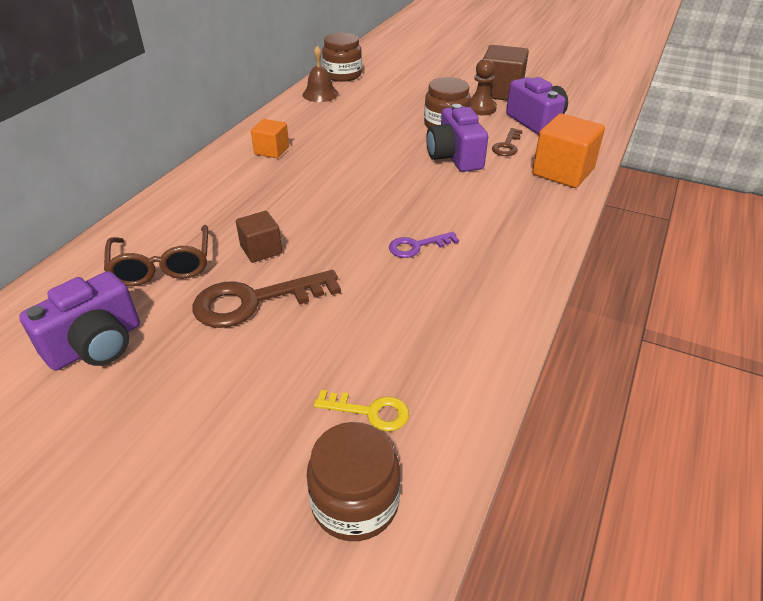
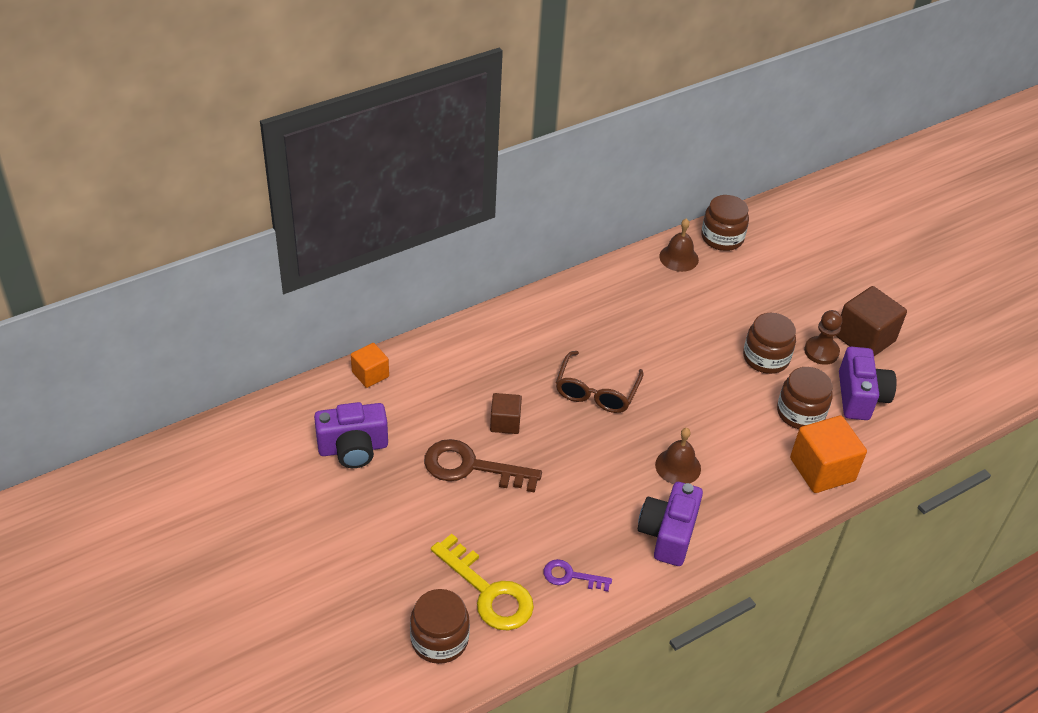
camera: 30 degrees right, 5 degrees up
brown glasses [104,225,208,286] -> brown glasses moved to [556,351,643,413]
orange cube [251,119,289,158] -> orange cube moved to [351,343,389,388]
yellow key [314,390,409,431] -> yellow key [431,534,534,630], size x1.84
purple key [389,232,459,258] -> purple key moved to [544,559,612,592]
purple camera [426,104,488,172] -> purple camera moved to [638,482,703,566]
brown key [492,128,523,156] -> brown jar [777,367,833,429]
none -> brown bell [655,428,701,484]

